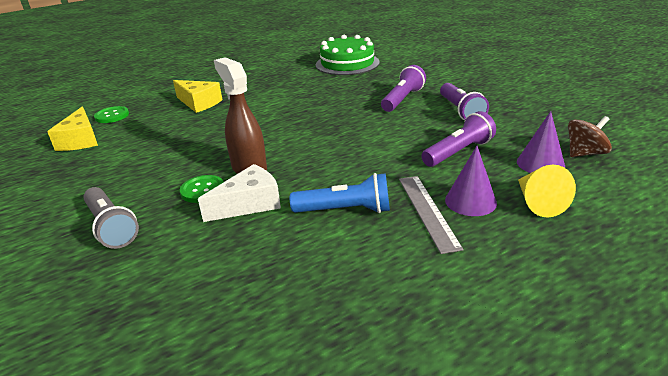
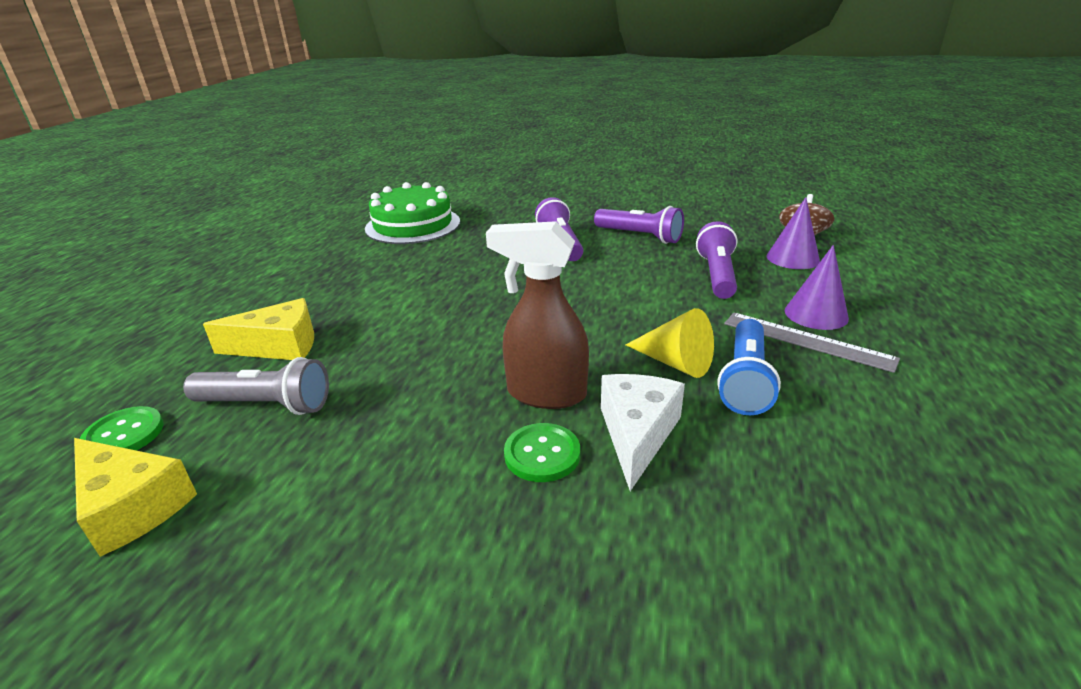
camera: 45 degrees left, 0 degrees up
grey flashlight [83,187,139,249] -> grey flashlight moved to [183,357,329,415]
blue flashlight [290,173,390,213] -> blue flashlight turned 150 degrees clockwise [718,319,781,415]
yellow cone [518,165,576,217] -> yellow cone moved to [626,308,714,378]

